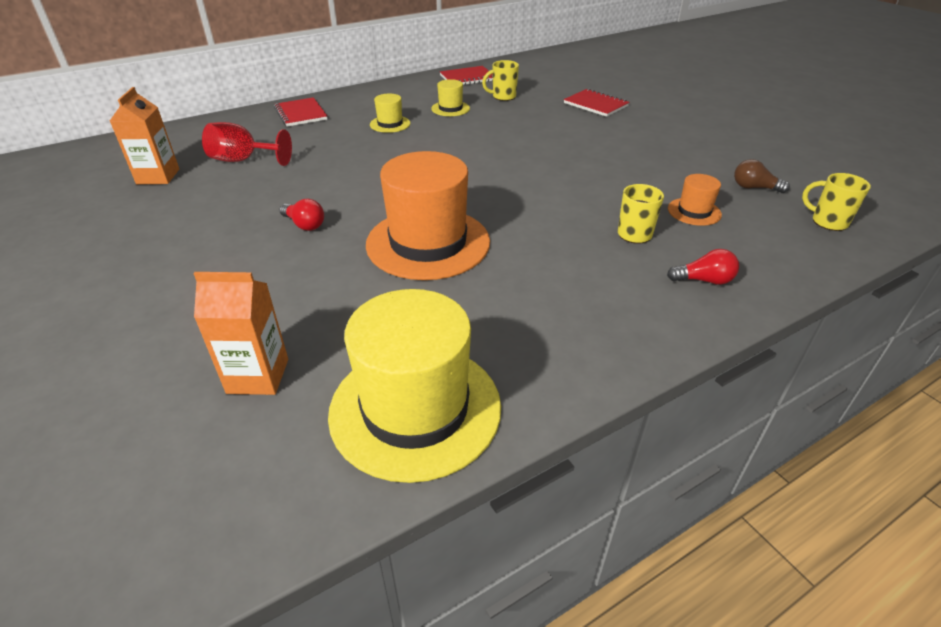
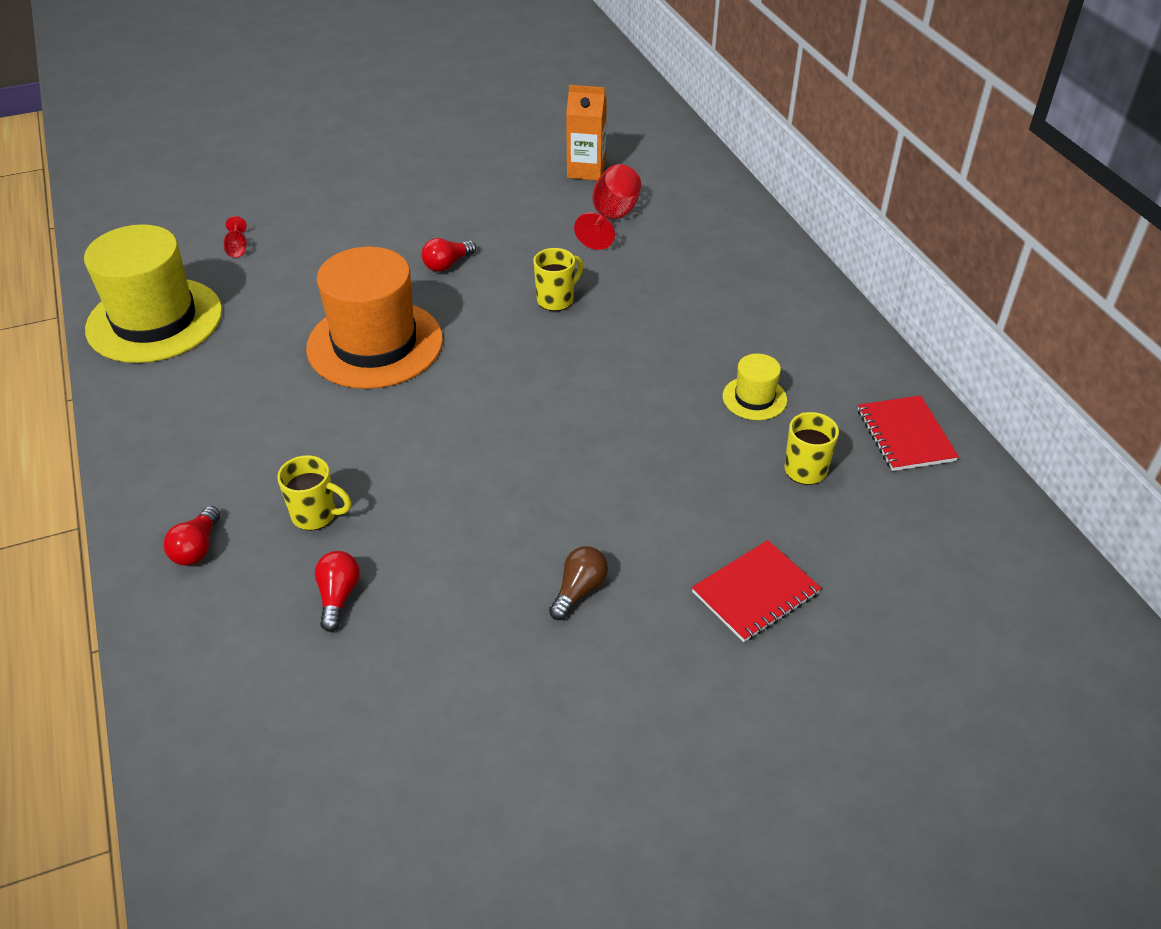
camera: 100 degrees right, 5 degrees up
orange carton [194,272,288,395] -> red goblet [224,216,247,258]
red notebook [274,97,327,127] -> none
yellow hat [370,94,410,133] -> none
orange hat [668,174,722,226] -> red light bulb [315,551,360,632]
brown light bulb [734,159,790,193] -> brown light bulb moved to [549,546,608,620]
yellow mug [802,173,871,231] -> yellow mug moved to [533,248,583,311]

